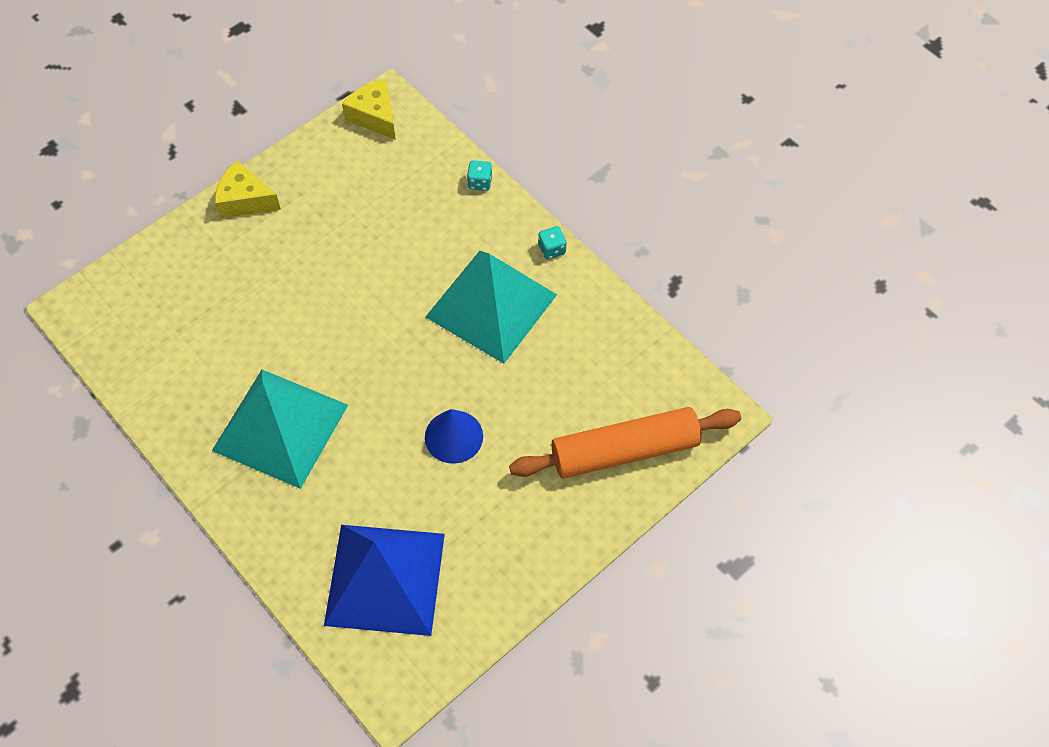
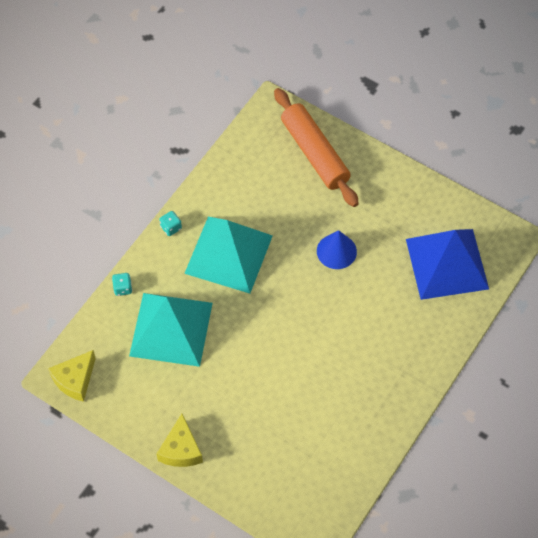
camera: 105 degrees left, 0 degrees up
turquoise pyramid [212,370,348,489] -> turquoise pyramid moved to [129,293,213,367]

